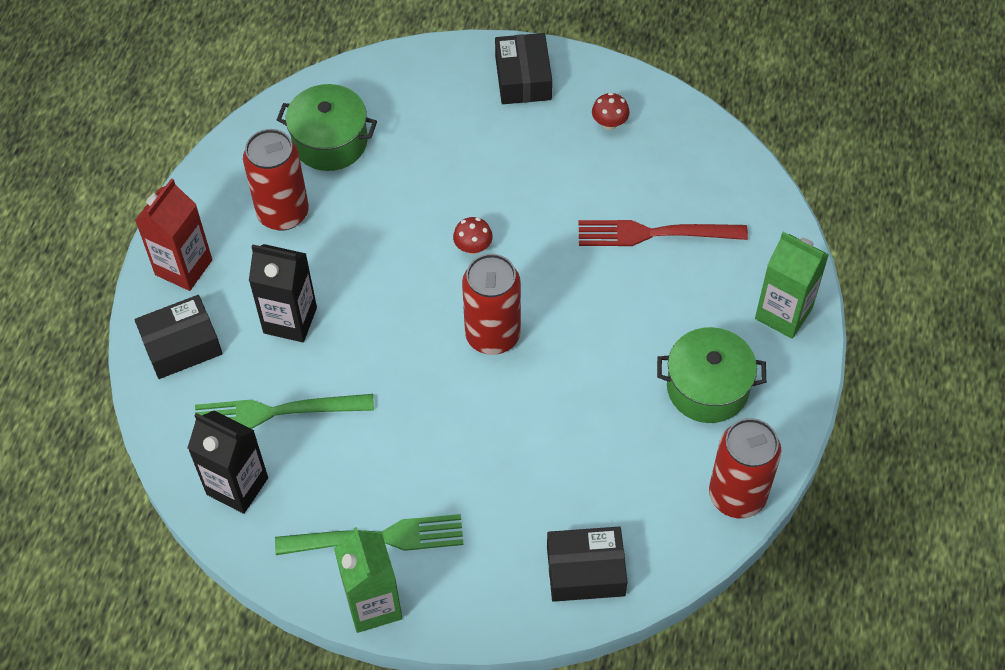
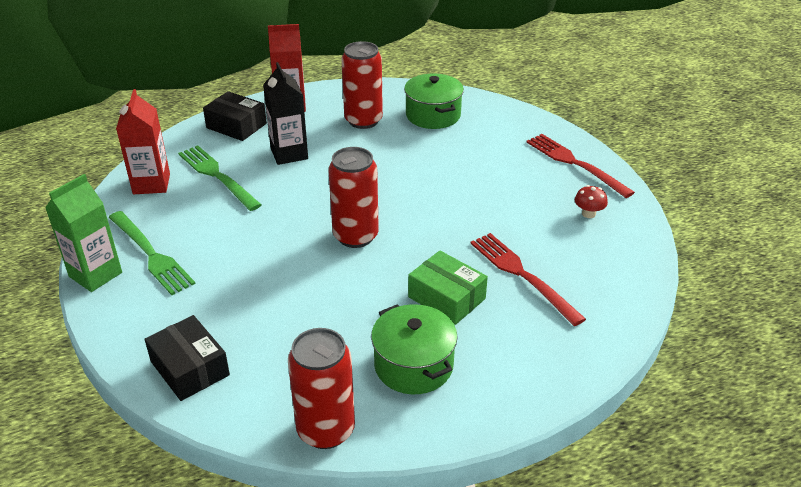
camera: 55 degrees right, 20 degrees down
black carton [188,410,268,514] -> red carton [116,89,170,194]
red mushroom [453,217,493,254] -> none
black box [495,33,552,104] -> red fork [526,134,635,198]
green carton [755,232,829,339] -> none
none -> green box [408,251,488,325]

